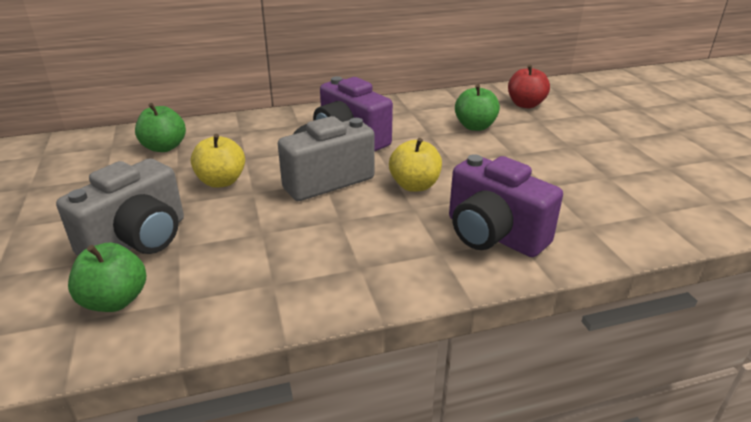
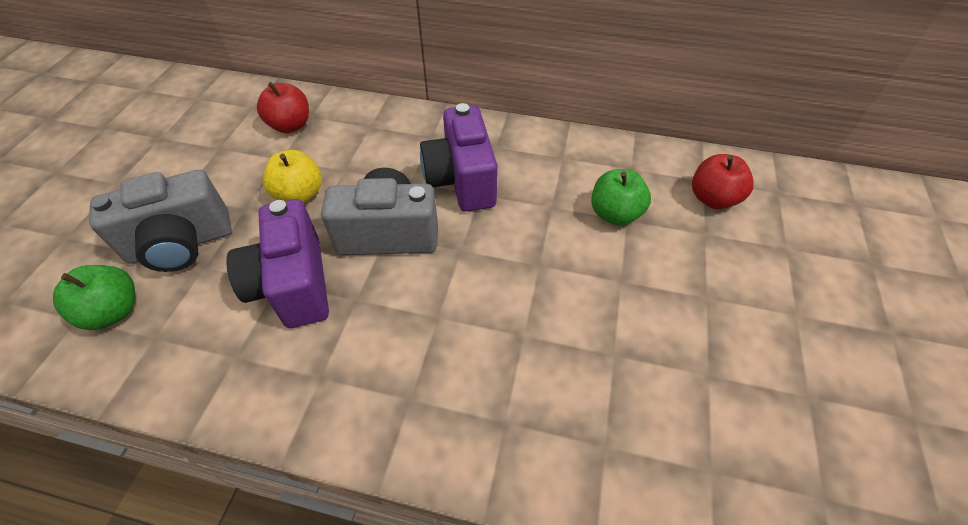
camera: 30 degrees right, 20 degrees up
green apple [135,103,186,152] -> red apple [257,82,309,133]
yellow apple [389,138,442,192] -> none
purple camera [449,154,563,257] -> purple camera moved to [226,199,329,328]

